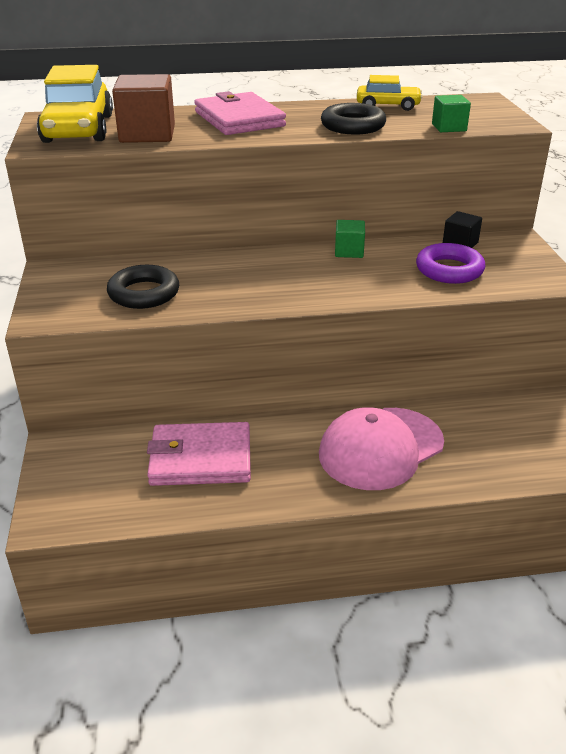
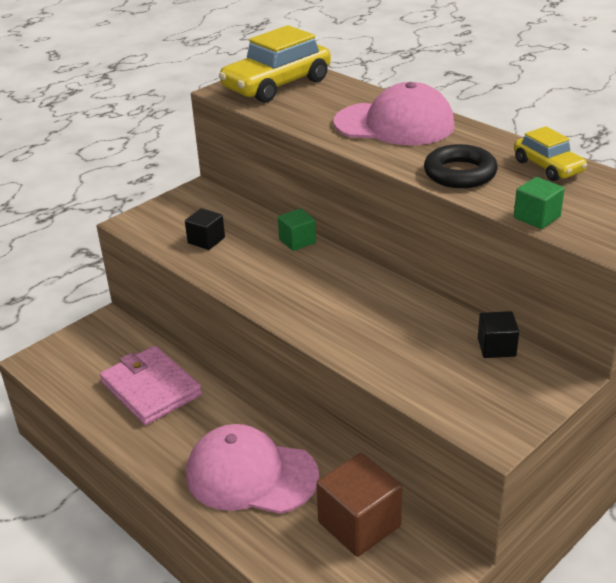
camera: 55 degrees right, 0 degrees up
black ring [107,265,179,309] -> black cube [185,208,225,250]
brown cube [112,74,175,143] -> brown cube moved to [316,453,402,557]
pink wallet [194,91,286,135] -> pink cap [334,82,455,145]
green cube [335,220,365,258] -> green cube moved to [278,208,316,251]
purple ring [416,243,486,284] -> none

